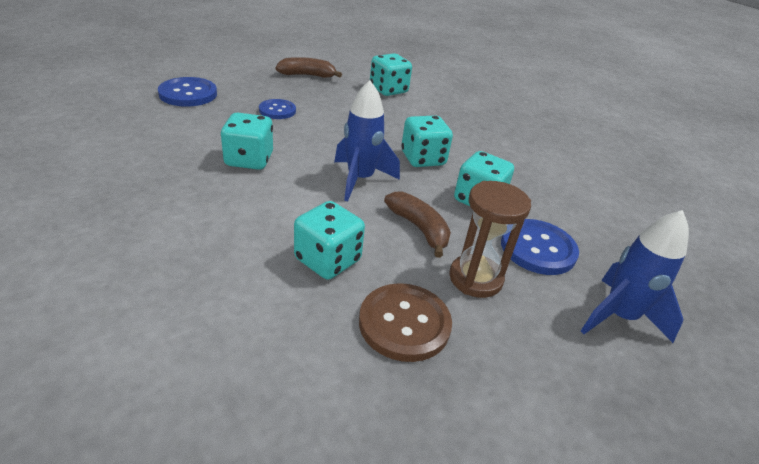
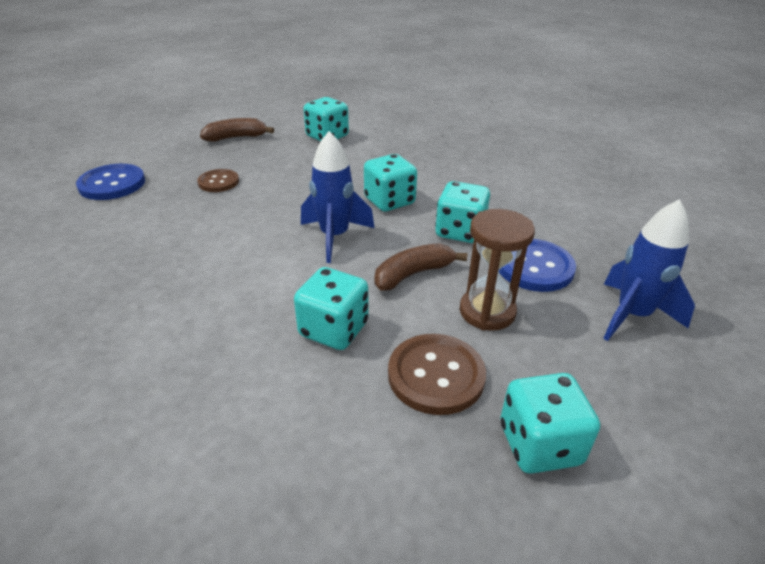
camera: 10 degrees left, 0 degrees up
turquoise dice [221,112,273,170] -> turquoise dice moved to [500,373,600,474]
blue button [259,99,296,119] -> brown button [197,169,239,192]
brown banana [384,191,451,258] -> brown banana turned 75 degrees counterclockwise [375,243,467,290]

